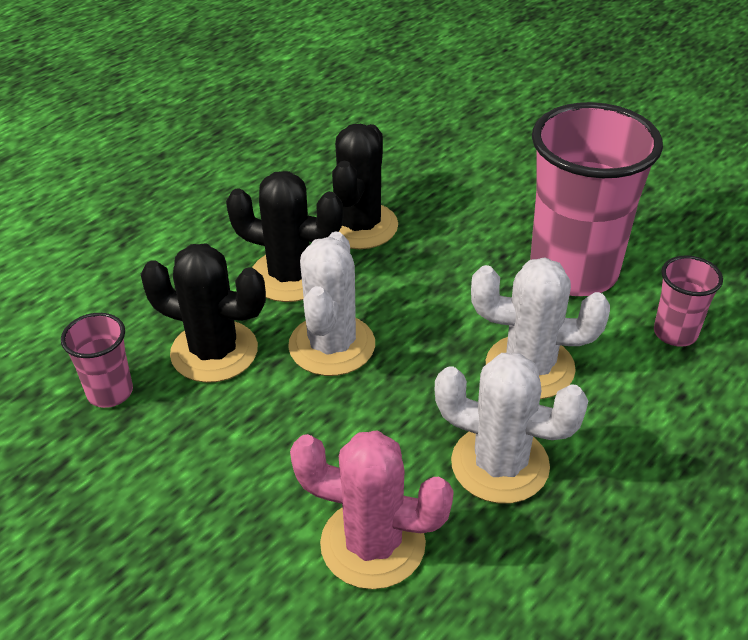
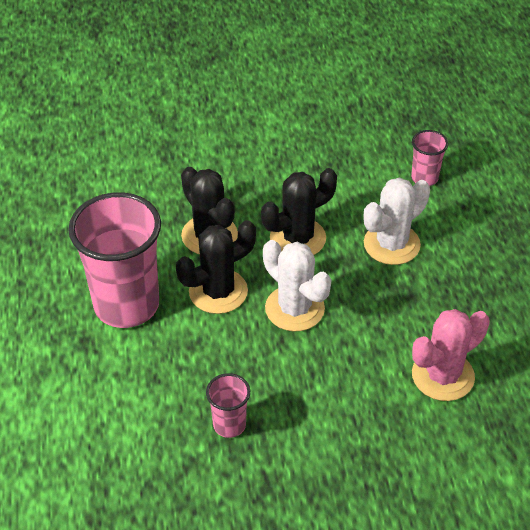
camera: 50 degrees left, 5 degrees up
black cactus [141,244,266,383] -> black cactus moved to [261,168,337,255]
white cactus [435,353,588,504] -> none
pink cup [530,102,663,296] -> pink cup moved to [68,192,161,328]

